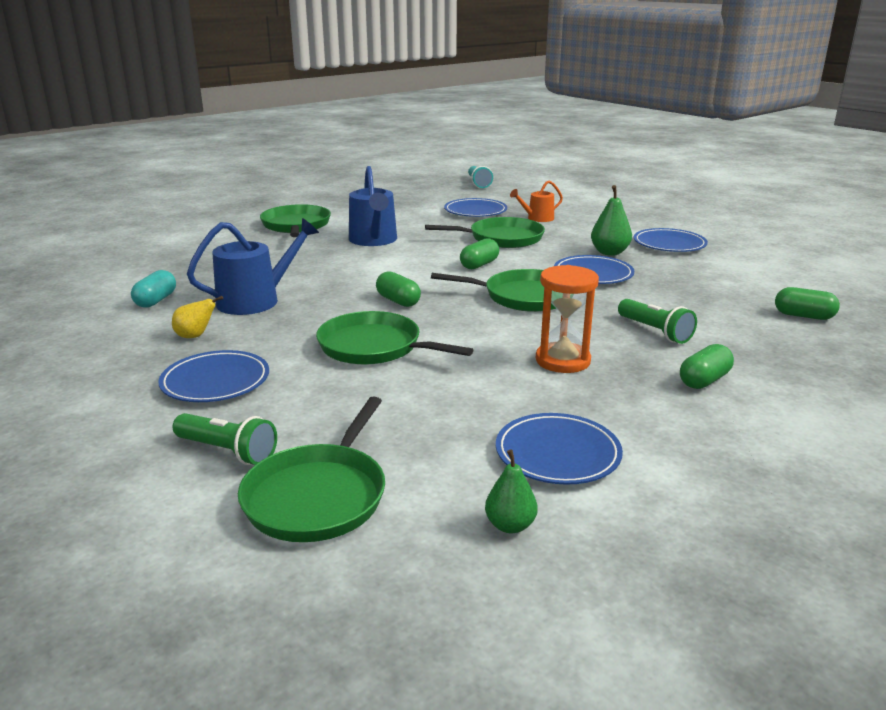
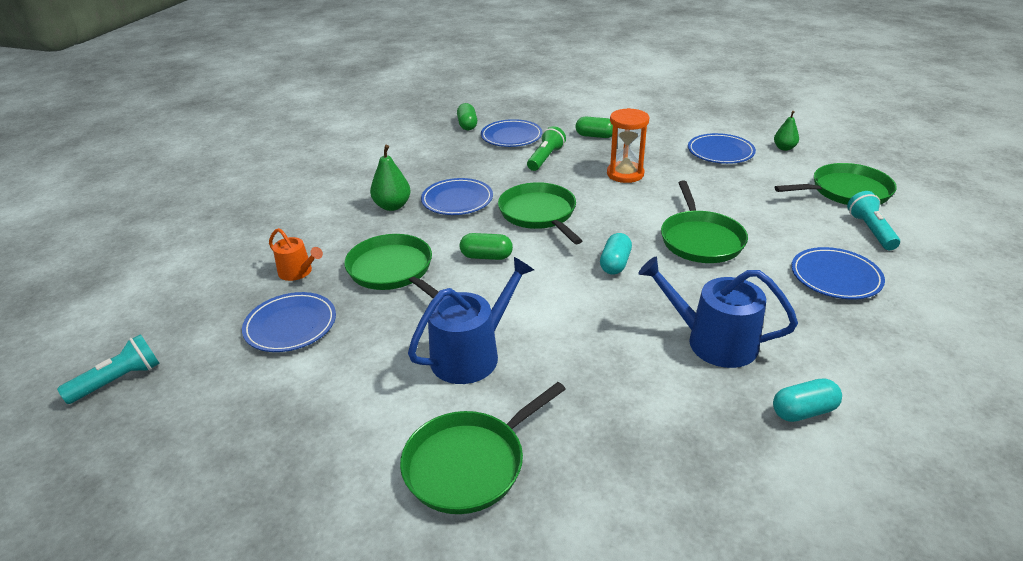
camera: 120 degrees left, 10 degrees up
yellow pear [172,296,223,338] -> none
green flashlight [173,413,277,465] -> turquoise flashlight [847,191,900,250]
green capsule [376,271,421,307] -> turquoise capsule [600,233,632,275]
blue plate [634,228,708,252] -> blue plate moved to [481,119,543,147]

